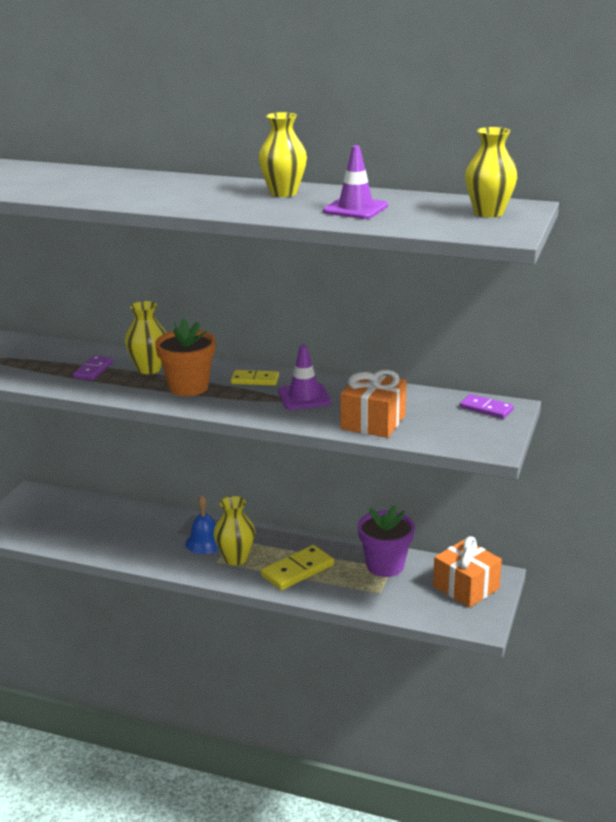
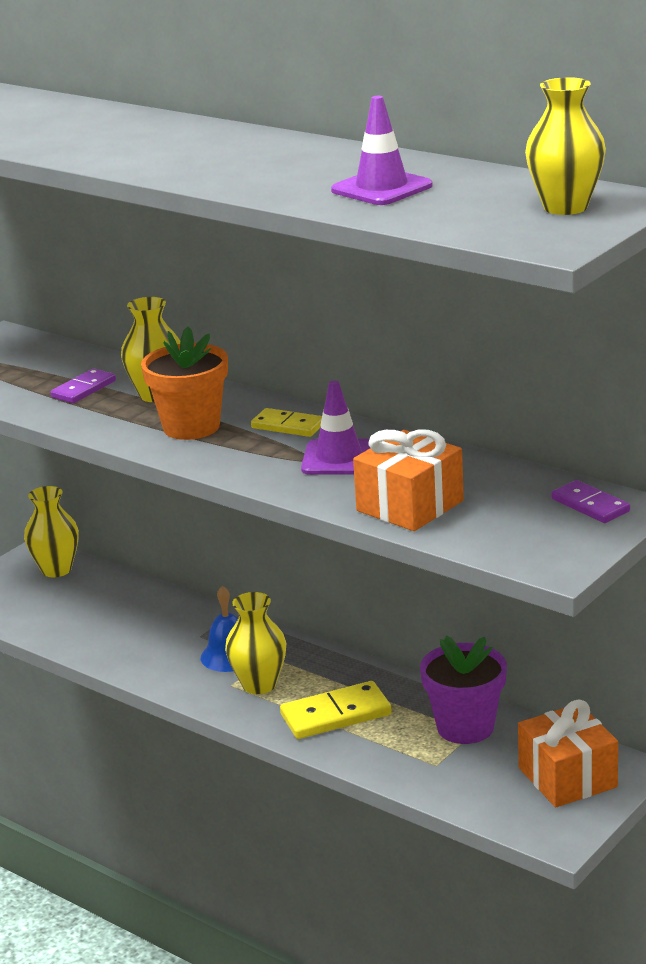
camera: 20 degrees right, 0 degrees up
yellow vase [258,112,307,197] -> yellow vase moved to [24,486,79,577]

